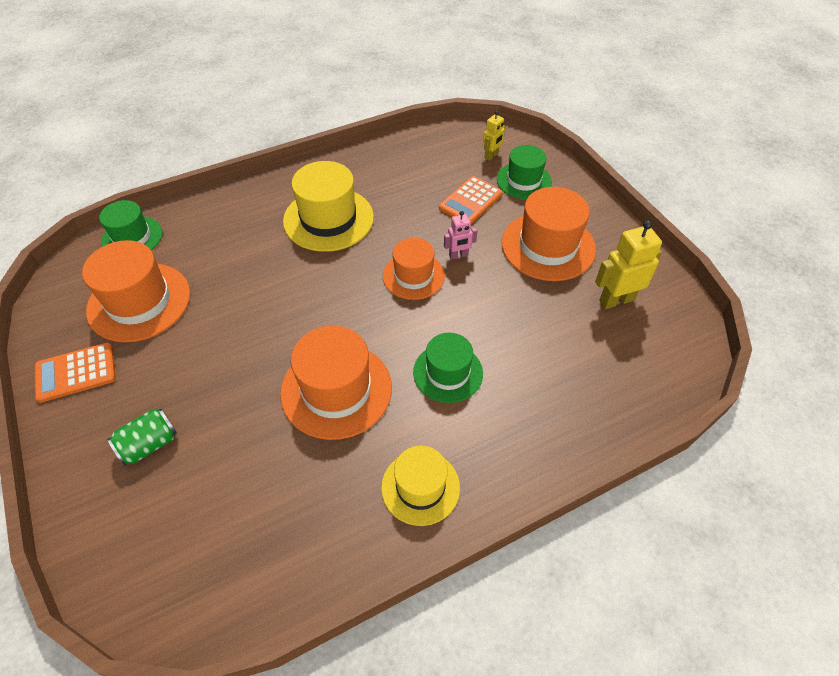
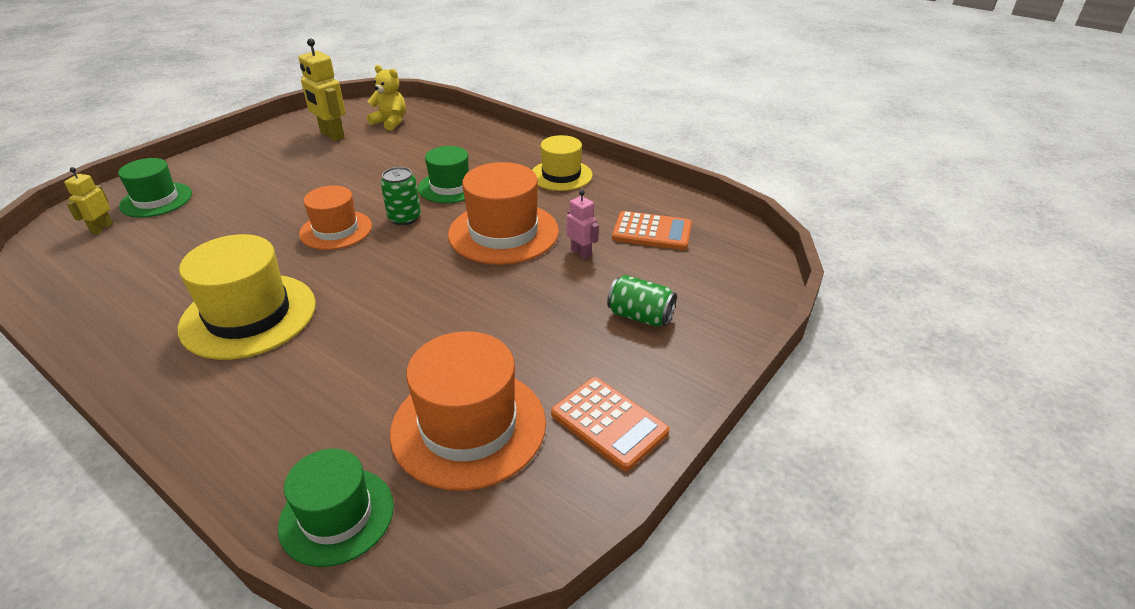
camera: 115 degrees left, 15 degrees down
orange calculator [439,176,503,224] -> orange calculator moved to [612,211,692,250]
pink robot [444,211,477,260] -> pink robot moved to [567,190,599,259]
yellow robot [483,111,505,161] -> yellow robot turned 90 degrees counterclockwise [64,167,113,234]
orange hat [502,187,596,281] -> none
none -> yellow teddy bear [367,65,406,131]
none -> green can [381,167,421,225]

